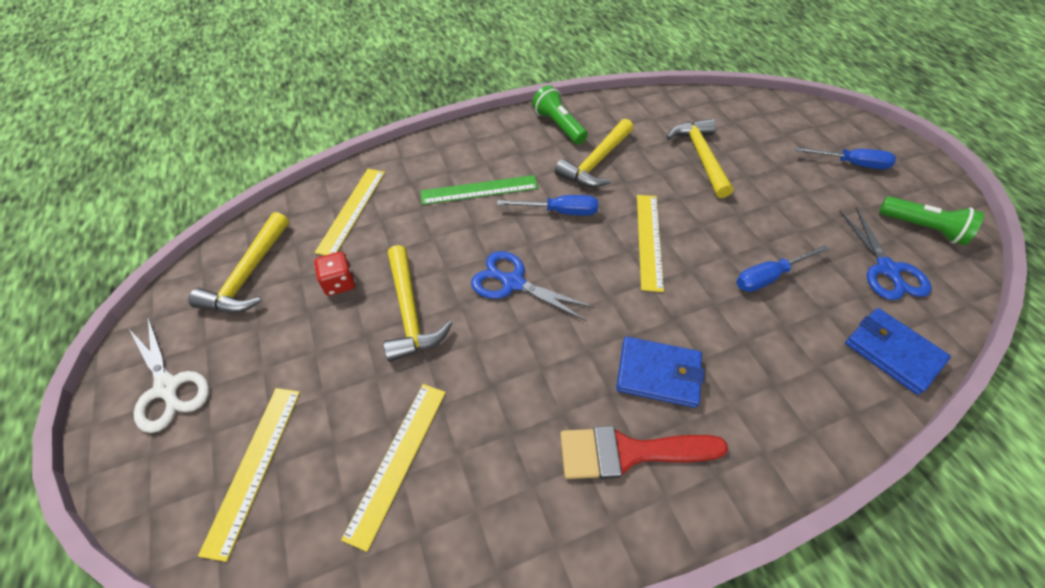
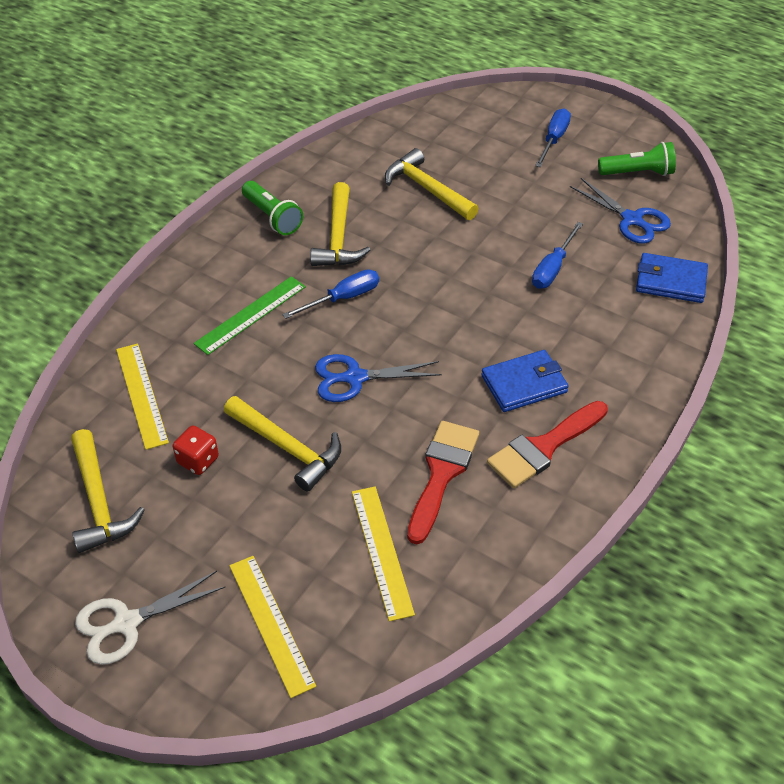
camera: 35 degrees left, 5 degrees down
white scissors [129,317,210,433] -> white scissors turned 135 degrees clockwise [75,571,225,665]
green flashlight [532,85,588,145] -> green flashlight turned 150 degrees counterclockwise [242,181,303,235]
yellow ruler [637,195,664,292] -> none
blue screwdriver [795,147,896,169] -> blue screwdriver turned 45 degrees counterclockwise [535,108,571,167]
none -> red brush [407,421,479,545]

